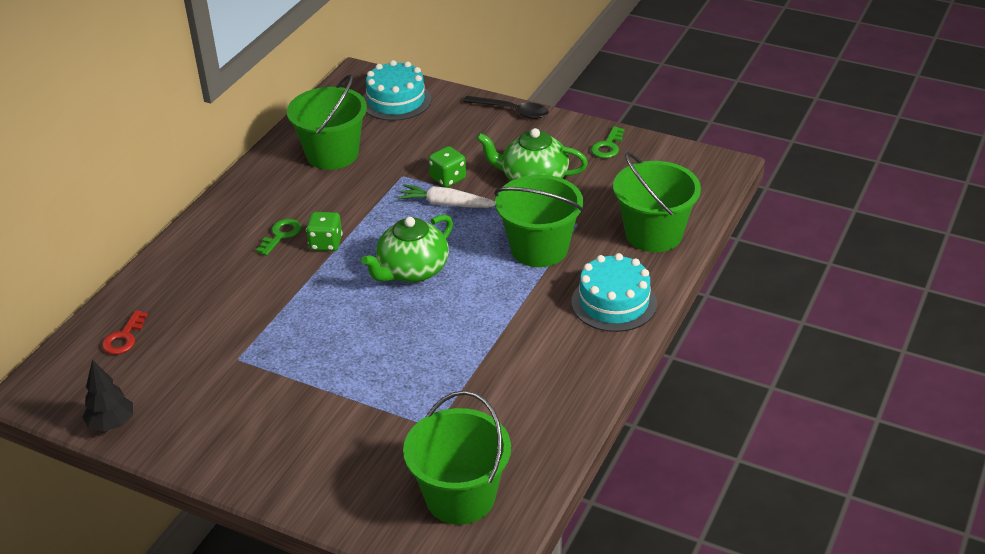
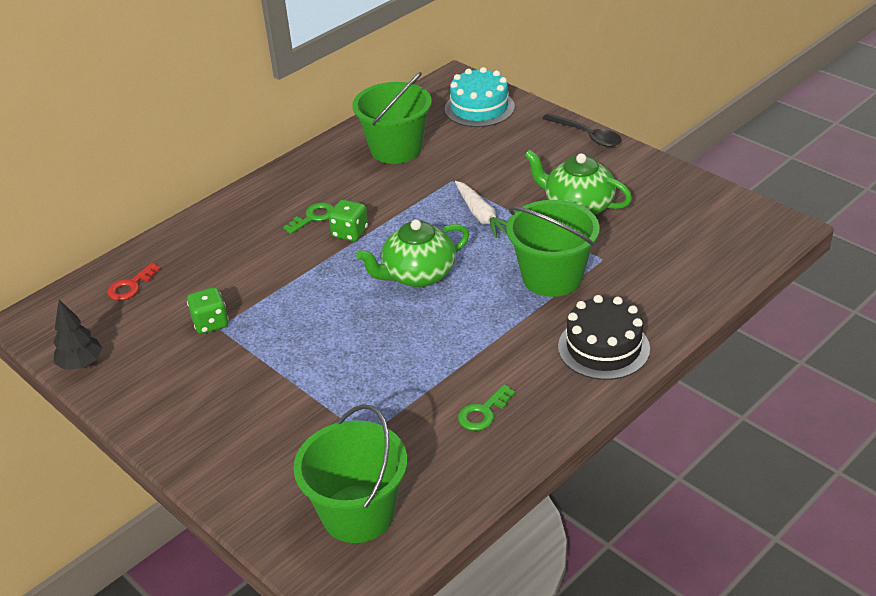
camera: 20 degrees right, 0 degrees up
white carrot [398,184,495,208] -> white carrot turned 150 degrees counterclockwise [455,181,507,238]
green dice [429,146,466,187] -> green dice moved to [187,287,229,334]
turquoise cake [571,253,657,332] -> black cake [558,295,650,380]
green key [591,126,625,158] -> green key moved to [458,384,515,431]
green bucket [613,152,701,252] -> none

